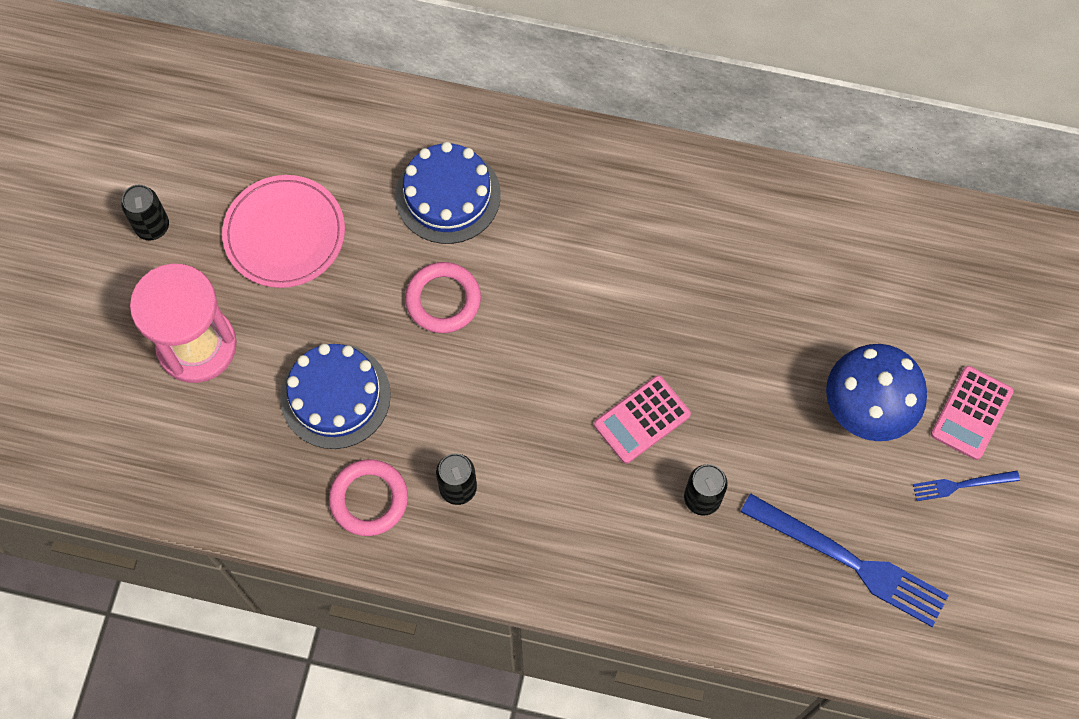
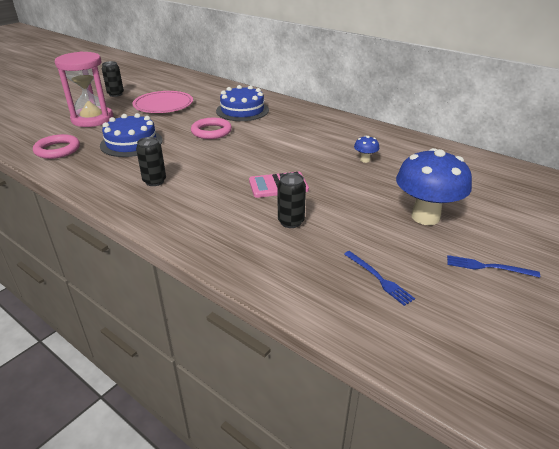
camera: 25 degrees right, 35 degrees down
pink ring [329,459,408,536] -> pink ring moved to [33,134,80,159]
blue fork [740,493,949,627] -> blue fork [344,251,415,306], size x0.49
pink calculator [931,366,1014,460] -> none
none -> blue mushroom [354,136,379,163]

